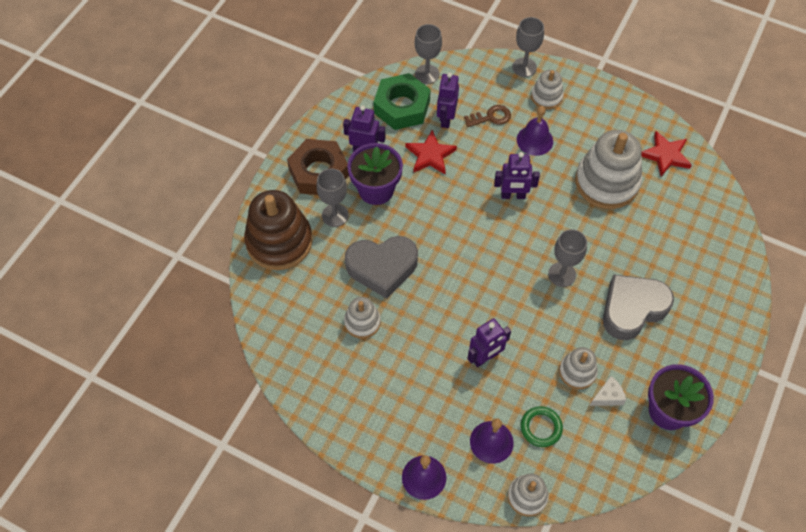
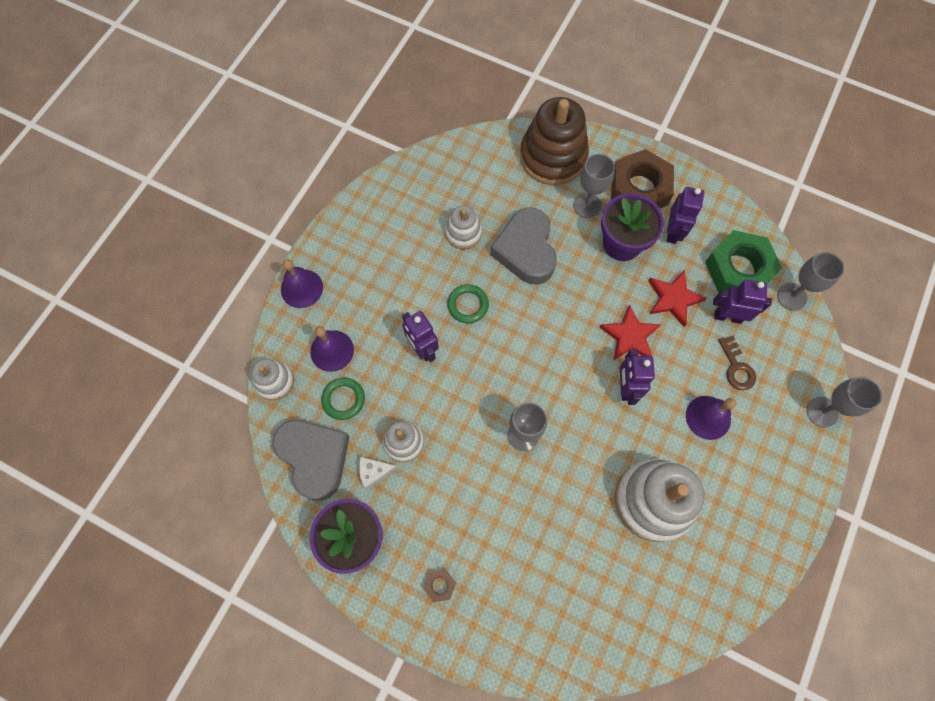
camera: 90 degrees right, 10 degrees up
white stacking toy [531,70,564,109] -> none
white cheese [589,376,626,406] -> white cheese turned 105 degrees clockwise [359,457,398,490]
grey heart [603,275,674,340] -> grey heart moved to [272,419,350,501]
red star [641,131,692,177] -> red star moved to [600,304,661,361]
none -> brown nut [423,570,456,602]
none -> green ring [447,284,489,323]

